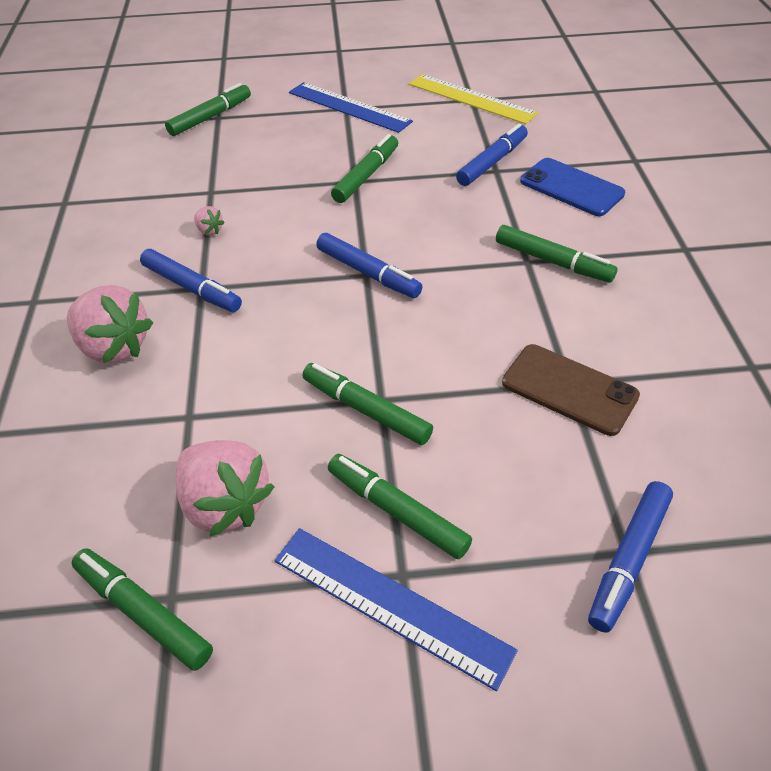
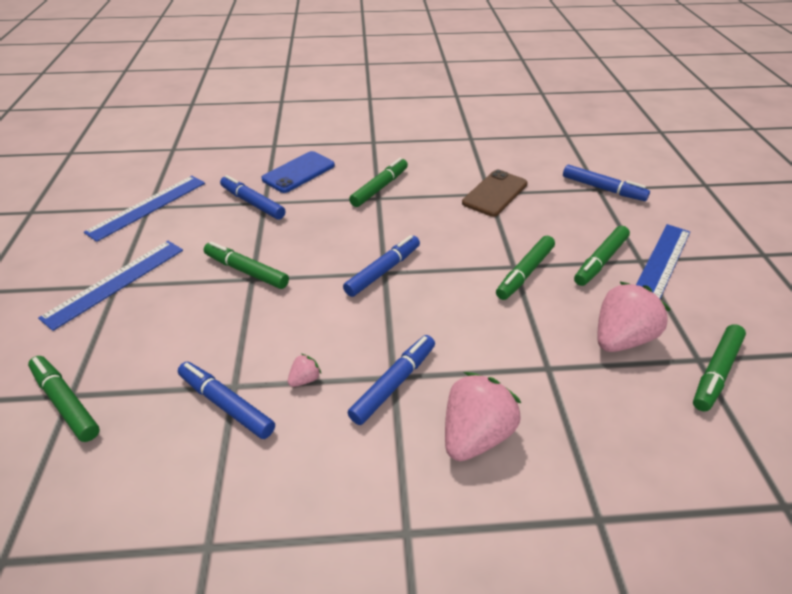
camera: 90 degrees left, 5 degrees down
yellow ruler [409,74,538,124] -> blue ruler [84,176,205,242]
none -> blue marker [178,362,275,439]

